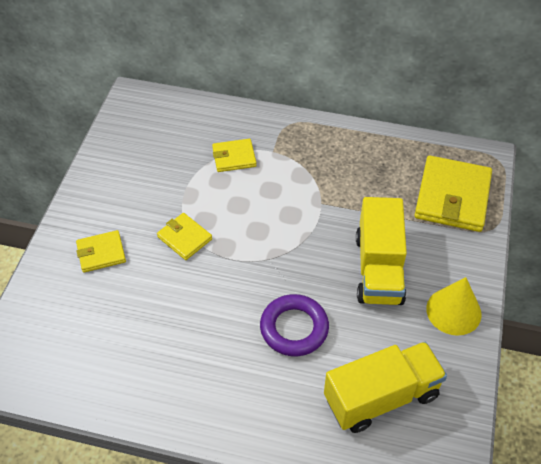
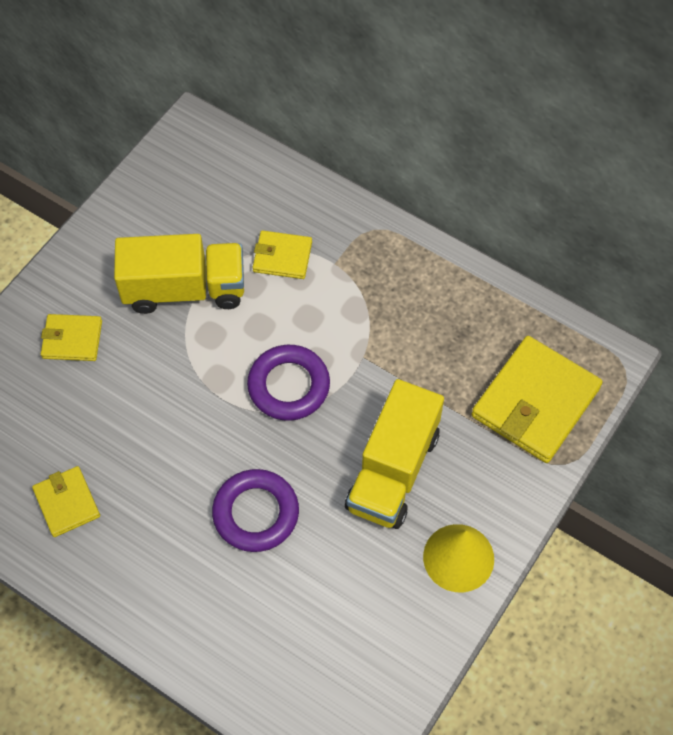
camera: 20 degrees right, 10 degrees up
yellow wallet [157,213,212,260] -> yellow wallet moved to [32,466,100,537]
yellow truck [324,342,447,433] -> yellow truck moved to [114,234,244,314]
none -> purple ring [247,345,330,421]

